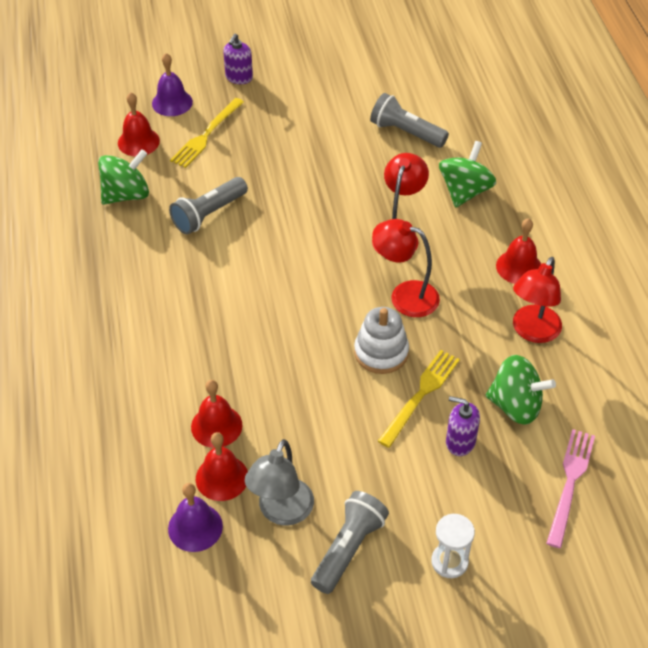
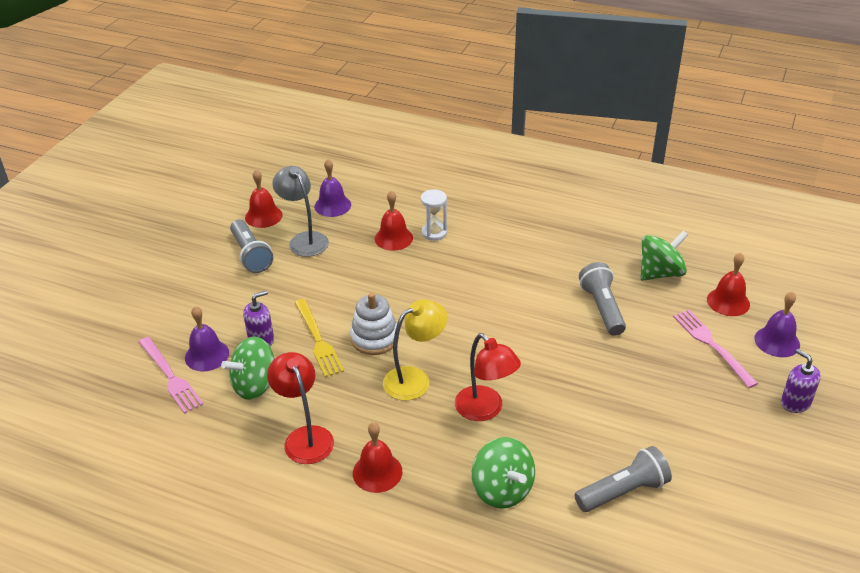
camera: 125 degrees right, 10 degrees down
green spinning top [98,149,149,205] -> green spinning top turned 120 degrees counterclockwise [640,231,688,281]
yellow fork [170,98,244,168] -> pink fork [673,310,758,388]
red bell [196,432,248,501] -> red bell moved to [245,169,283,228]
red lamp [372,219,440,317] -> yellow lamp [383,300,447,401]
white hourglass [431,514,475,578] -> white hourglass moved to [421,189,447,241]
none -> purple bell [185,306,229,371]

